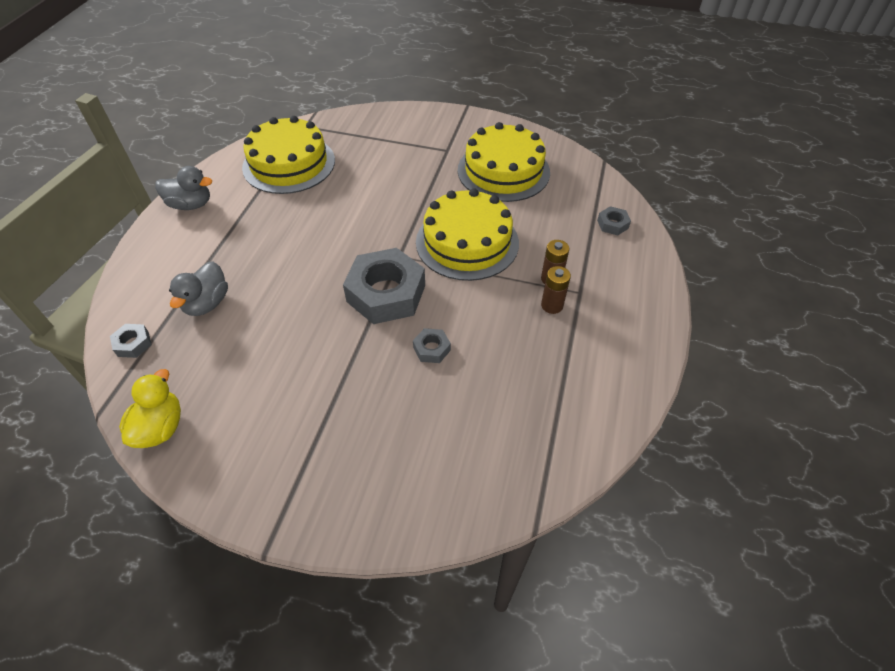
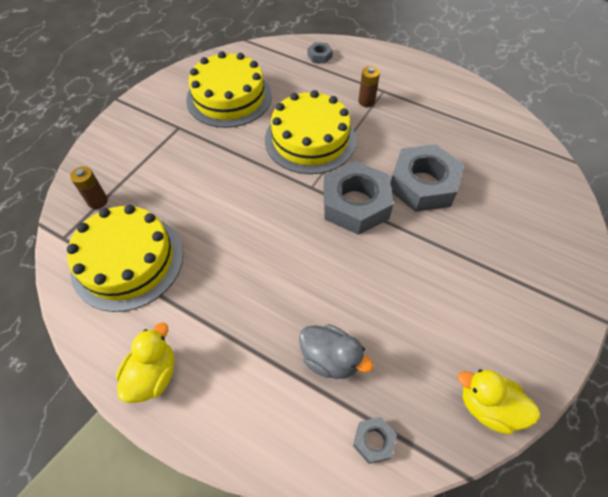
camera: 75 degrees left, 5 degrees up
grey duck [155,166,212,210] -> yellow duck [116,323,174,403]
grey nut [413,328,451,363] -> grey nut [390,144,464,212], size x2.30
brown battery [541,266,571,314] -> brown battery moved to [70,166,108,209]

